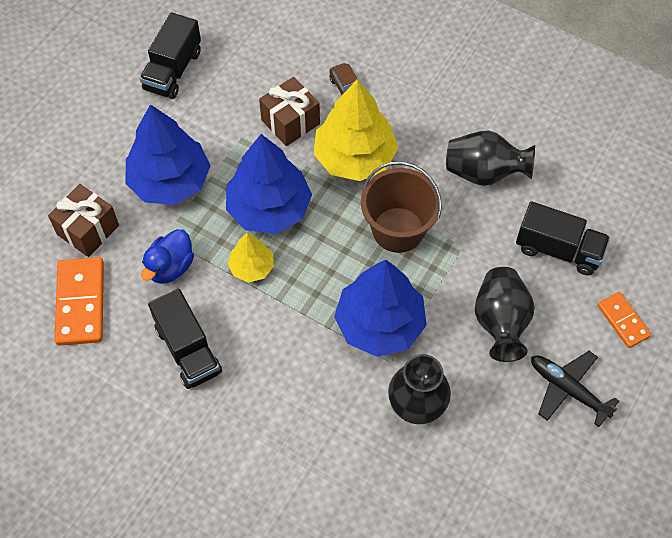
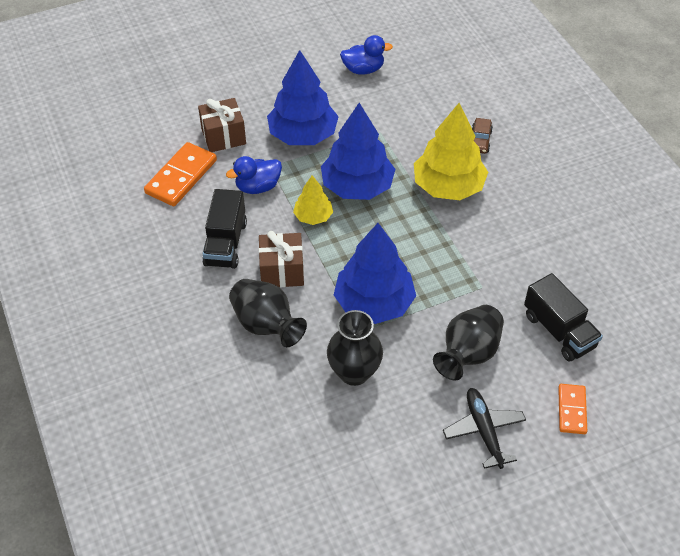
camera: 35 degrees right, 10 degrees down
black truck [139,12,201,99] -> blue duck [340,35,393,74]
brown gift [259,77,320,146] -> brown gift moved to [259,231,304,287]
brown bucket [361,161,442,253] -> none
black vase [446,131,535,186] -> black vase moved to [229,279,307,347]

